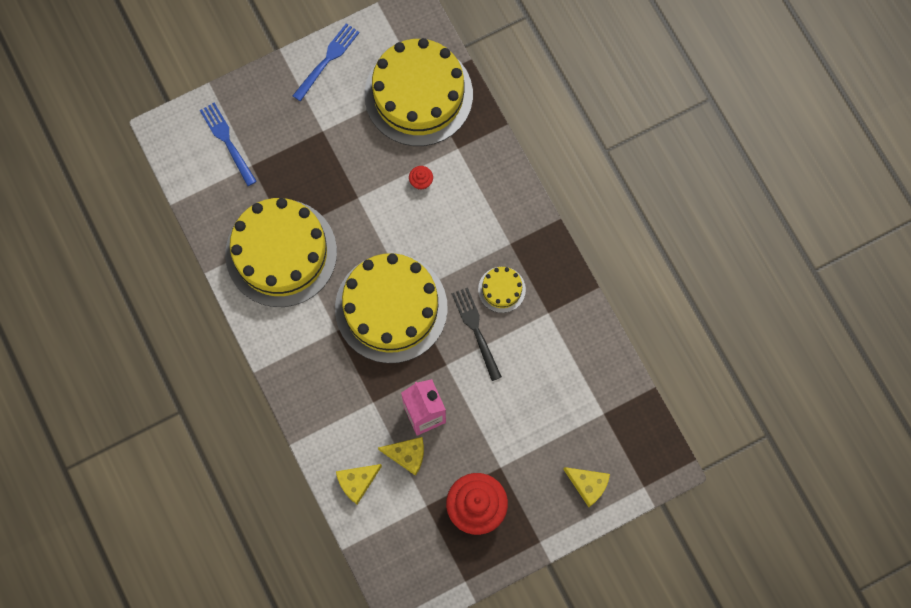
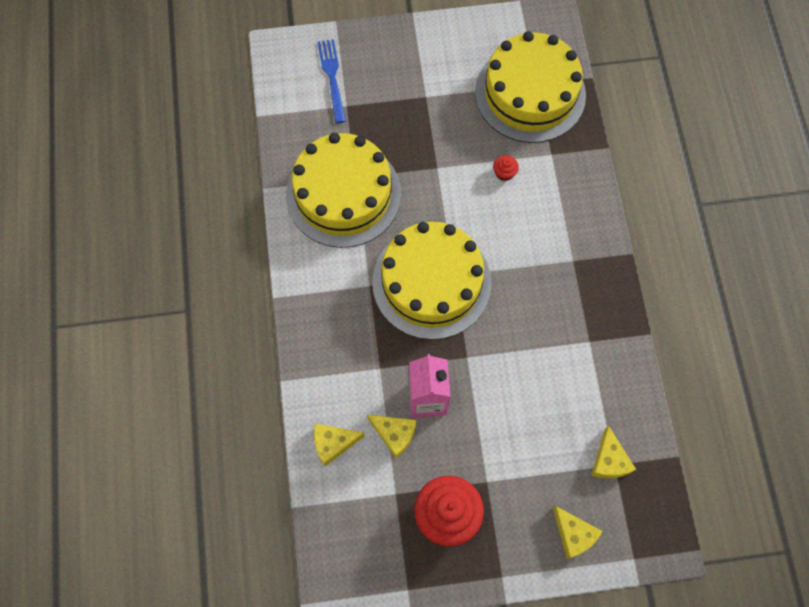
camera: 20 degrees right, 5 degrees down
blue fork [293,23,360,102] -> none
black fork [452,287,502,381] -> none
yellow cake [478,267,526,313] -> none
none -> yellow cheese [591,425,636,479]

